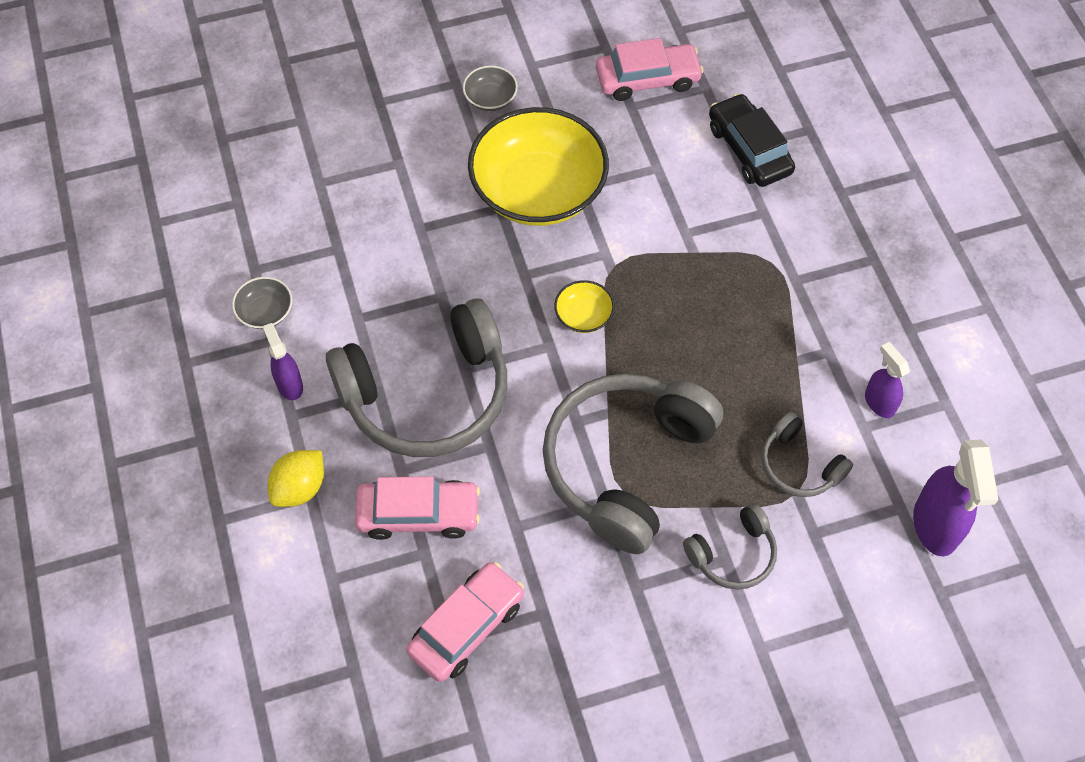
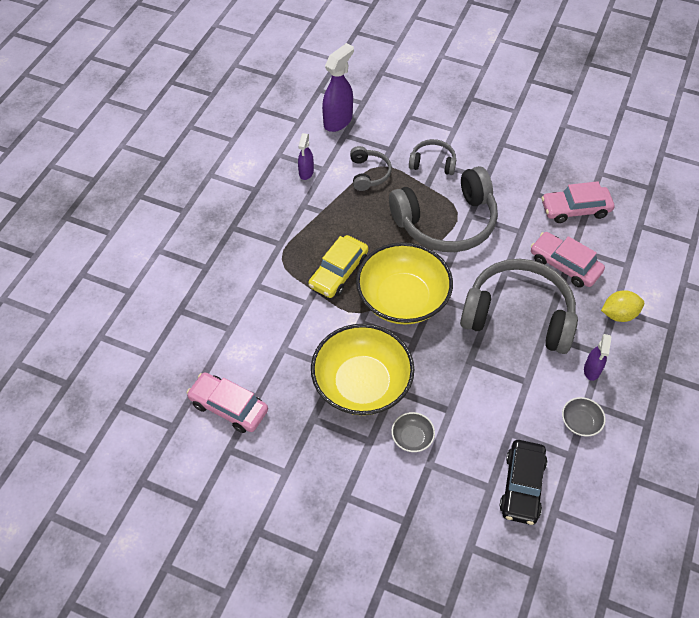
camera: 140 degrees left, 5 degrees down
grey bowl [463,65,518,111] -> grey bowl moved to [391,412,435,452]
yellow bowl [554,280,615,333] -> yellow bowl [356,242,453,325], size x2.42
black car [709,93,795,187] -> black car moved to [499,440,547,525]
none -> yellow car [308,235,369,298]

